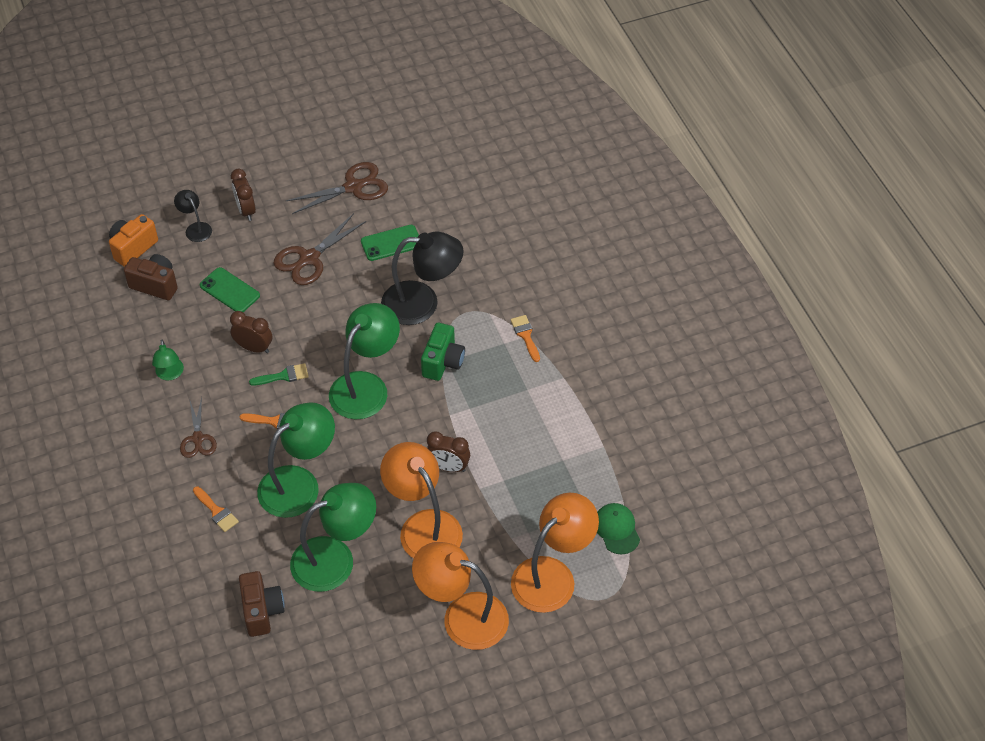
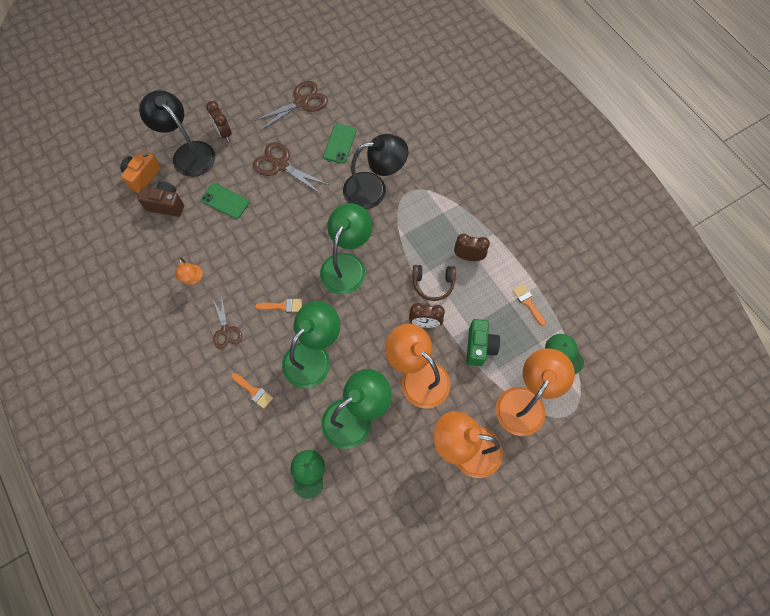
camera: 10 degrees left, 15 degrees up
green lamp [152,340,184,380] -> orange lamp [176,257,203,285]
black lamp [174,190,212,242] -> black lamp [139,90,215,177], size x2.06
brown clock [230,311,272,353] -> brown clock moved to [454,234,490,261]
brown camera [239,571,285,637] -> green cap [291,450,325,499]
green brush [249,363,309,386] -> none
brown scissors [273,213,366,285] -> brown scissors turned 90 degrees clockwise [253,142,329,195]
green phone [361,225,419,261] -> green phone turned 45 degrees counterclockwise [323,124,356,164]
green camera [421,323,465,381] -> green camera moved to [466,319,500,366]
orange brush [511,315,540,362] -> orange brush moved to [513,284,546,326]
none -> brown headphones [412,265,456,301]

